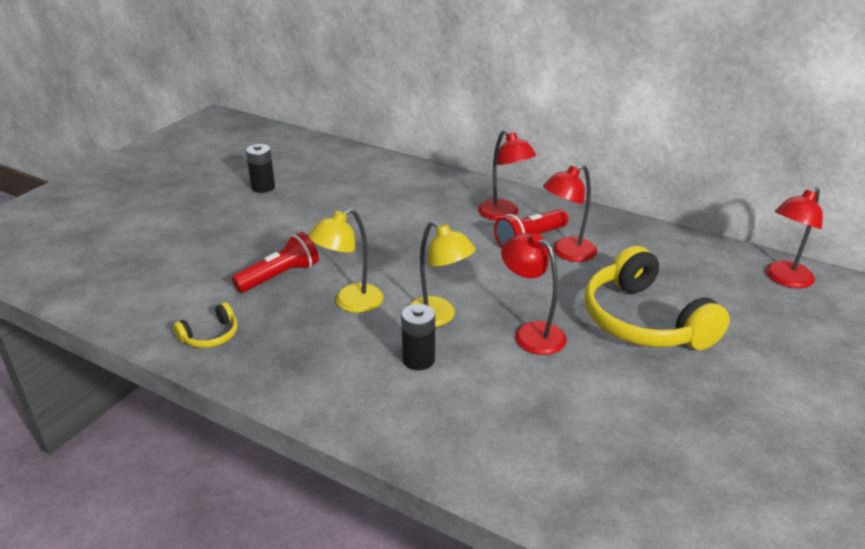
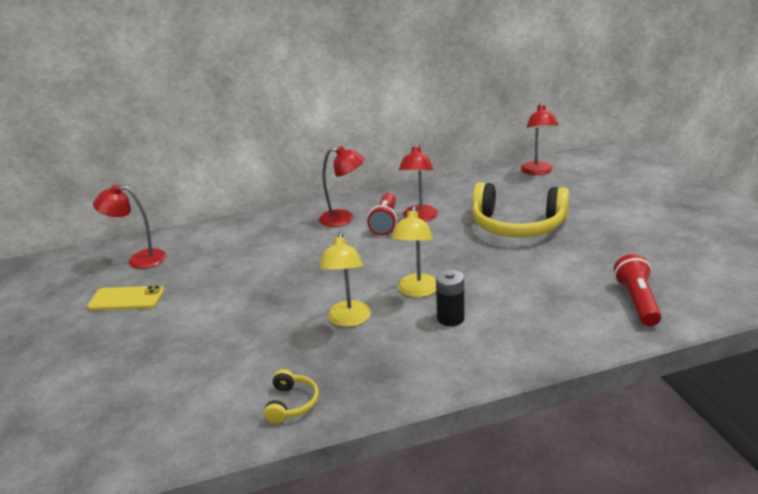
camera: 45 degrees left, 5 degrees down
red flashlight [232,232,319,293] -> red flashlight moved to [614,254,661,326]
black battery [246,144,275,193] -> yellow phone [87,285,164,310]
yellow lamp [408,221,476,327] -> yellow lamp turned 105 degrees clockwise [391,206,436,297]
red lamp [501,233,567,355] -> red lamp moved to [93,185,166,269]

